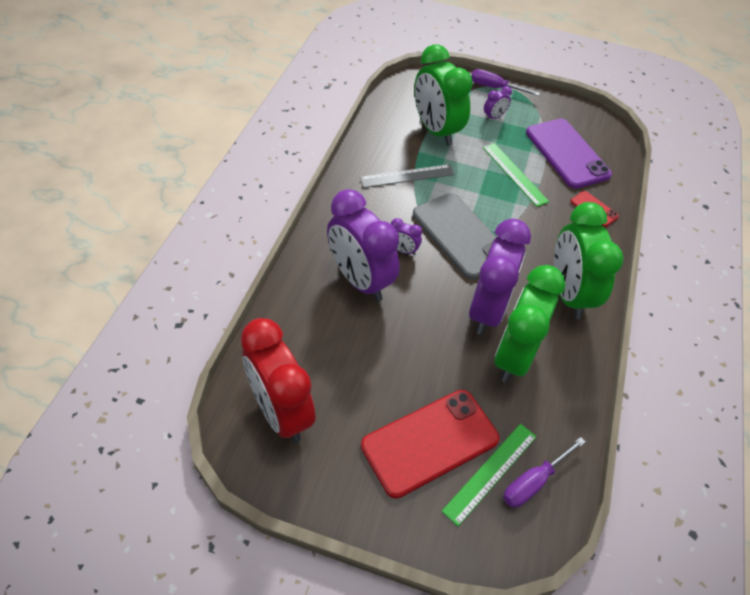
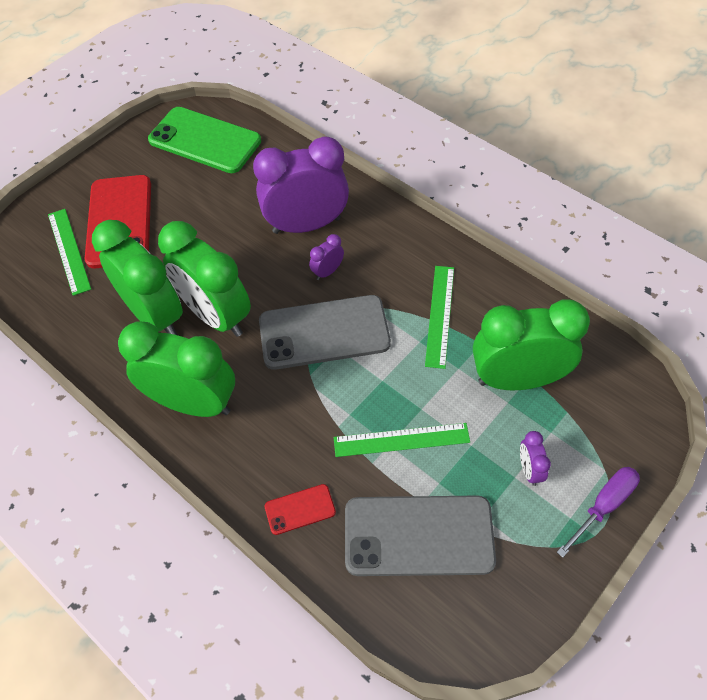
camera: 120 degrees right, 5 degrees up
red clock [241,318,316,443] -> green phone [148,107,261,173]
grey ruler [360,164,455,188] -> green ruler [425,266,454,369]
purple clock [469,219,531,335] -> green clock [158,221,251,337]
purple screwdriver [503,437,586,508] -> none
purple phone [526,118,612,189] -> grey phone [345,495,496,576]

